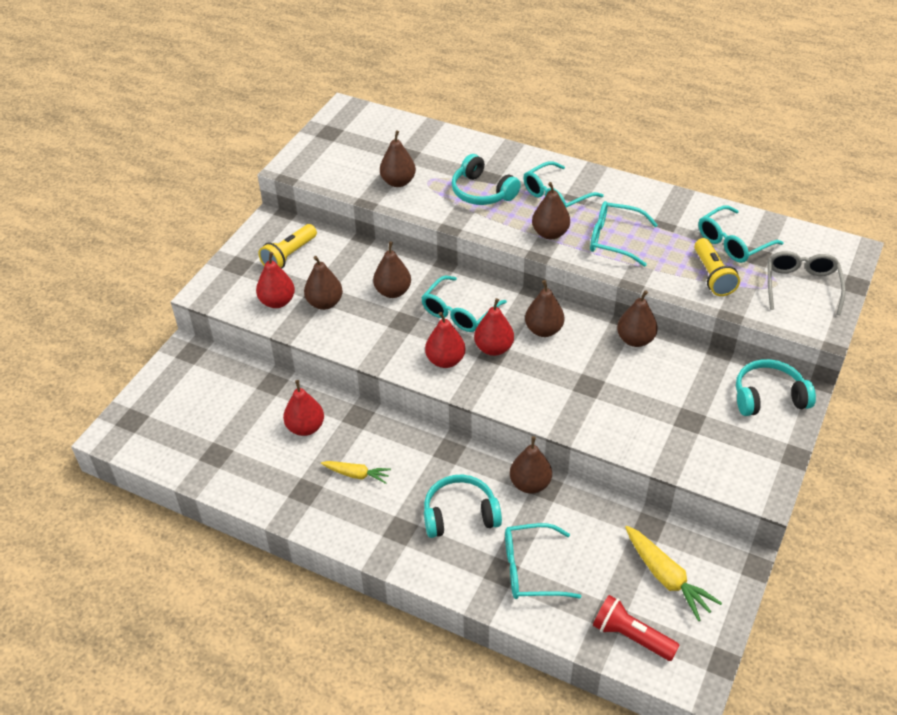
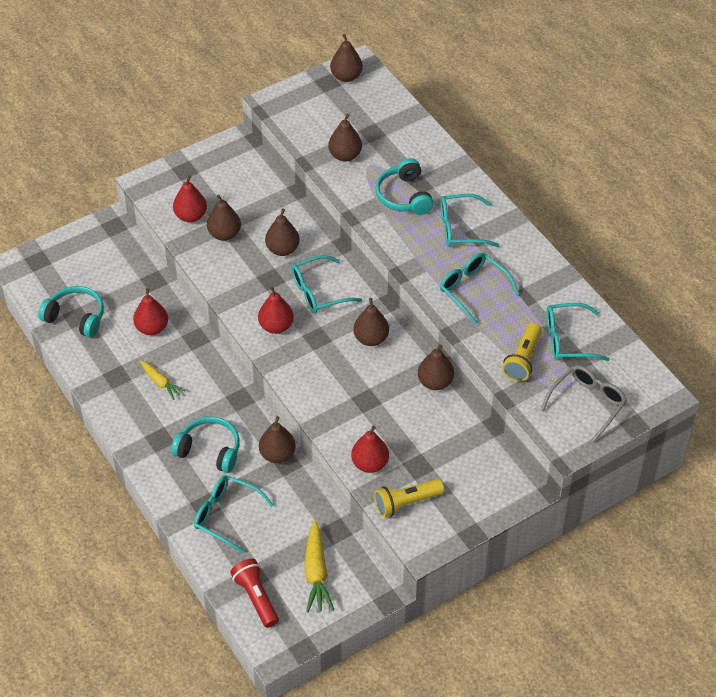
camera: 30 degrees right, 5 degrees up
yellow flashlight [259,224,317,269] -> yellow flashlight moved to [374,479,444,518]
red pear [474,298,514,356] -> red pear moved to [351,426,389,473]
brown pear [532,182,570,239] -> brown pear moved to [330,34,363,82]
turquoise headphones [736,359,816,416] -> turquoise headphones moved to [38,286,104,338]

